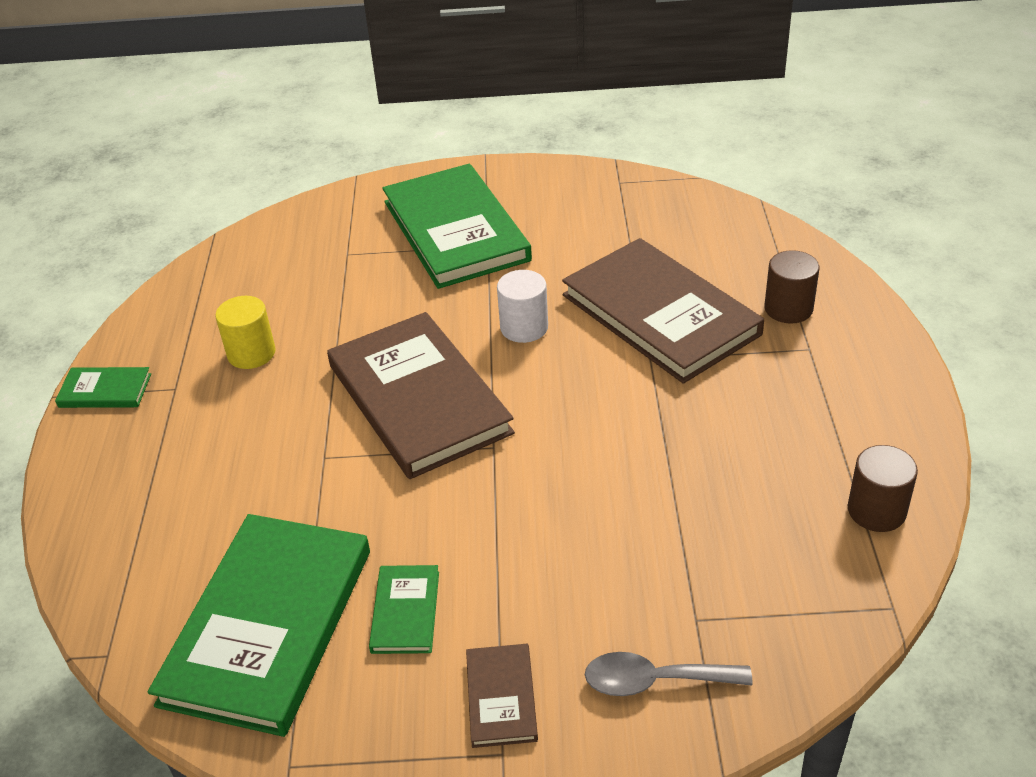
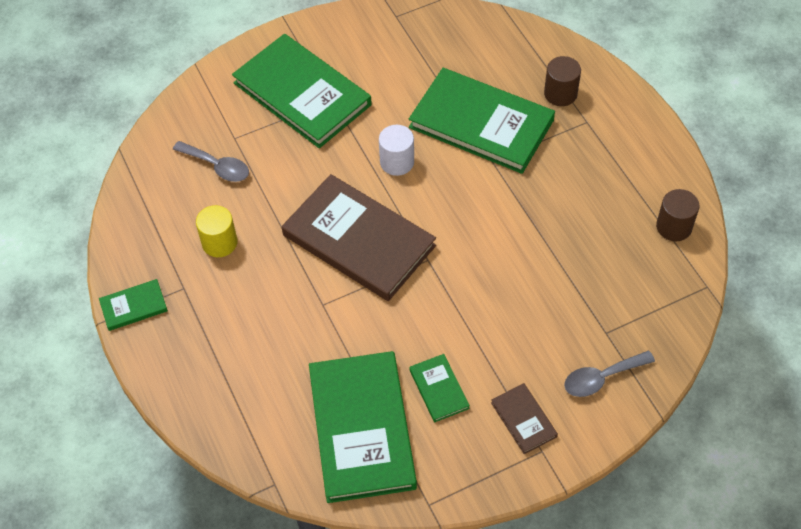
camera: 25 degrees left, 15 degrees up
brown book [562,238,764,384] -> green book [409,68,555,174]
none -> grey spoon [173,141,249,182]

